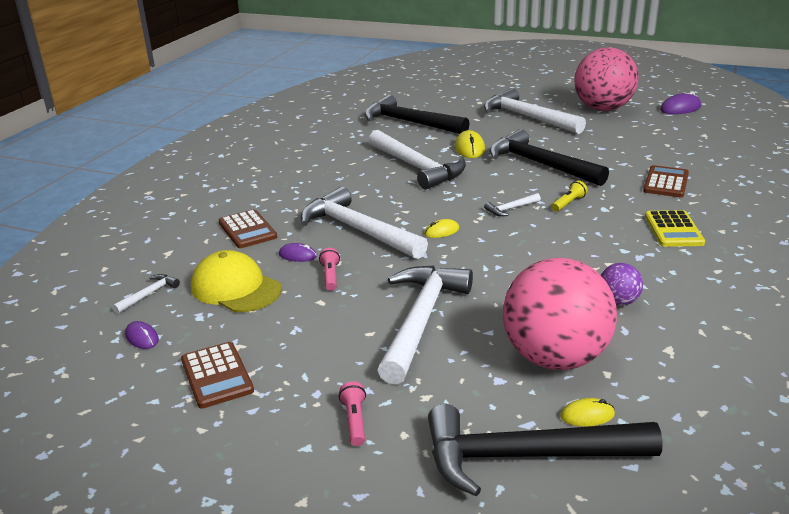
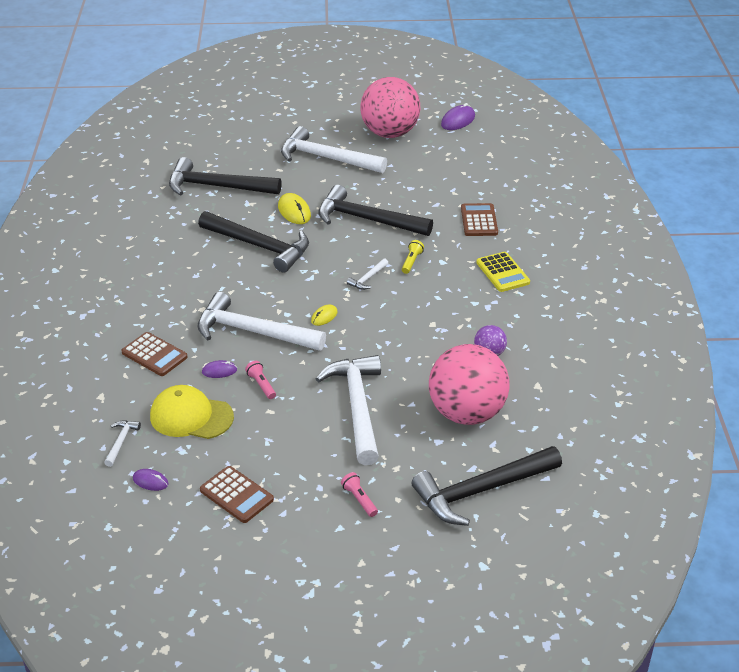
camera: 25 degrees left, 10 degrees up
white hammer [369,130,466,190] -> black hammer [198,211,309,272]
yellow mouse [560,398,615,427] -> none

